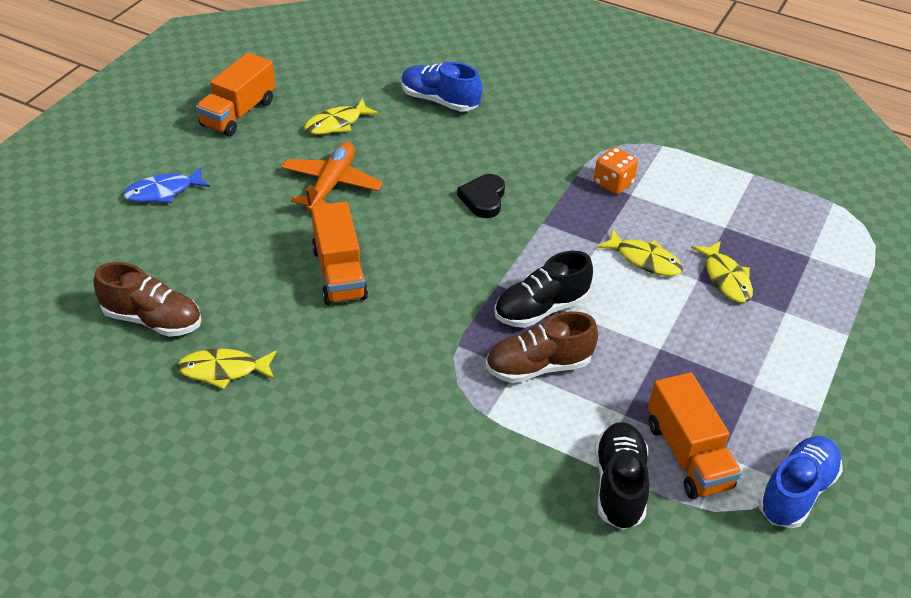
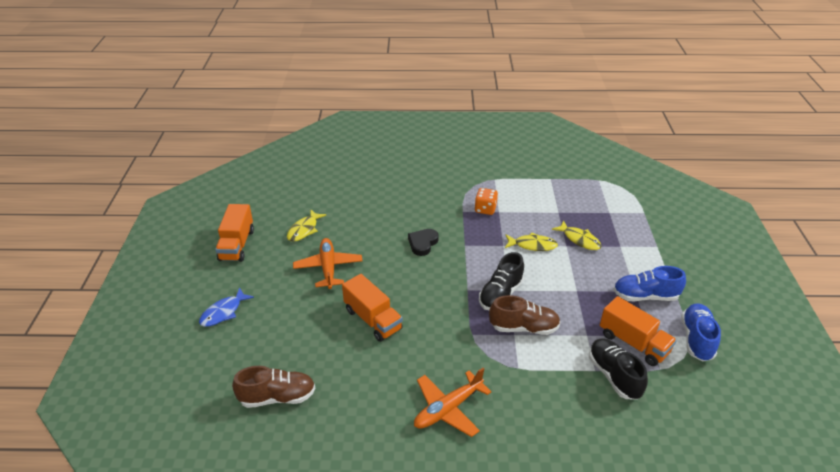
camera: 25 degrees left, 5 degrees down
yellow fish [177,348,276,389] -> none
blue shoe [401,62,482,112] -> blue shoe moved to [613,266,686,301]
black heart [457,174,505,218] -> black heart turned 45 degrees clockwise [408,229,439,256]
brown shoe [486,311,598,383] -> brown shoe turned 135 degrees counterclockwise [489,295,560,335]
none -> orange plane [414,368,491,437]

